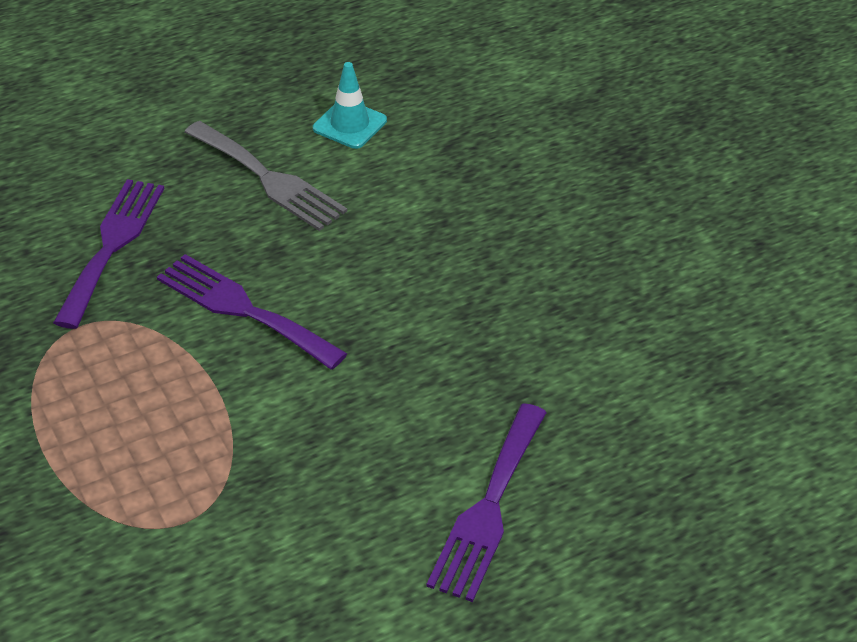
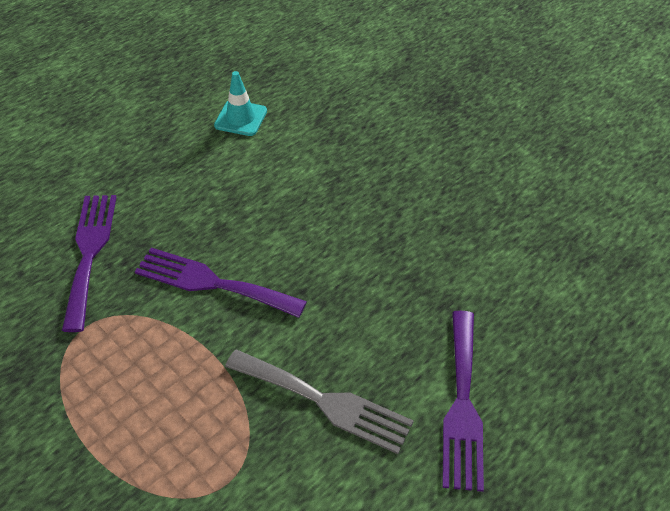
camera: 15 degrees left, 5 degrees up
grey fork [184,121,347,231] -> grey fork moved to [225,350,414,454]

